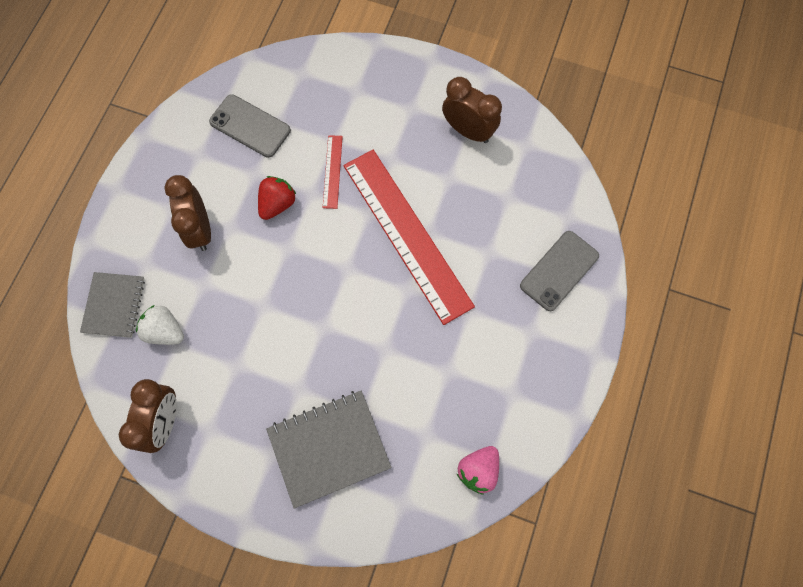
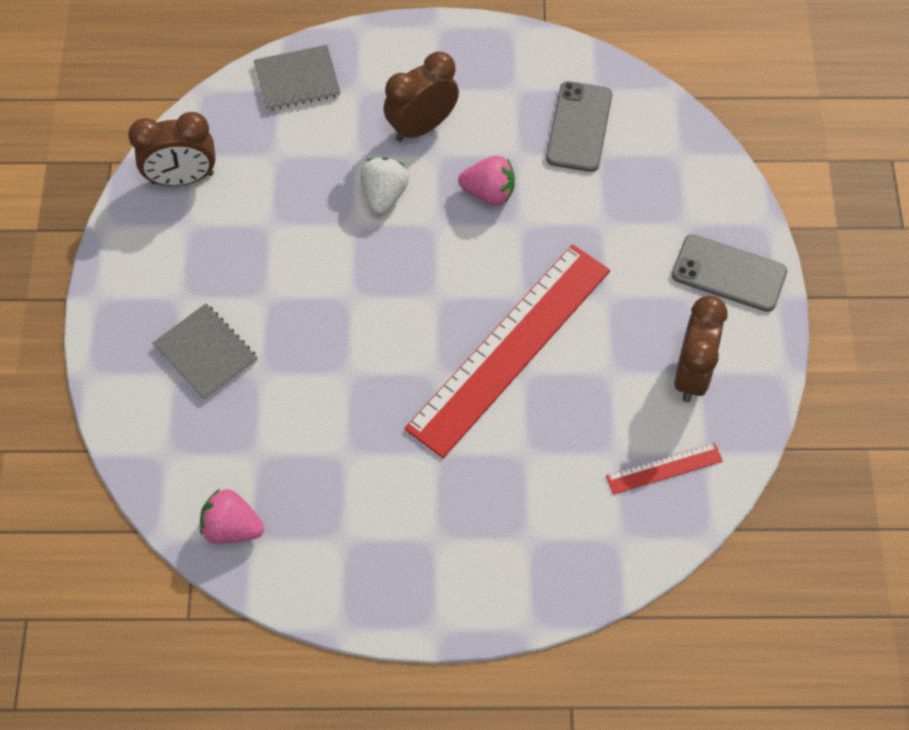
camera: 70 degrees right, 10 degrees down
white strawberry [136,305,184,345] -> white strawberry moved to [360,157,409,215]
red strawberry [258,176,296,220] -> pink strawberry [458,156,515,205]
grey notebook [266,390,392,509] -> grey notebook [153,304,257,401], size x0.65
red ruler [323,135,343,209] -> red ruler moved to [606,443,723,495]
grey phone [520,231,599,311] -> grey phone moved to [672,234,787,312]

